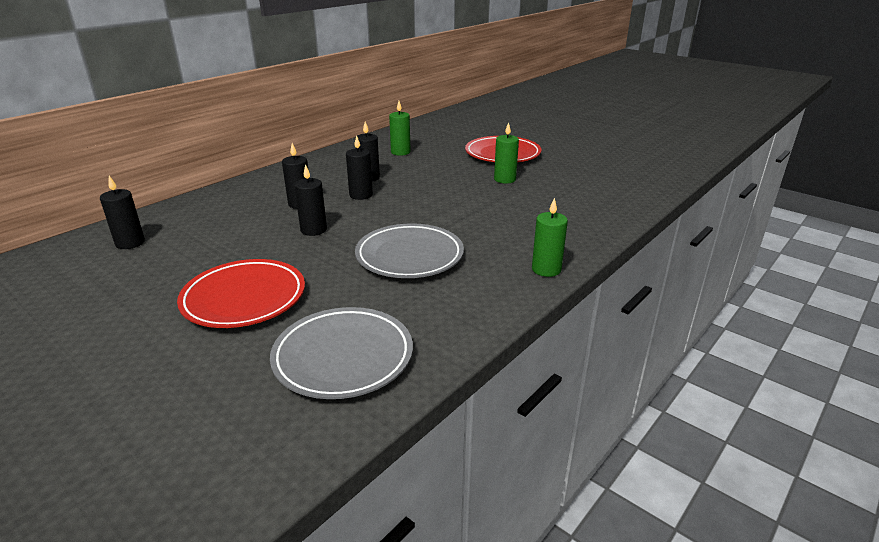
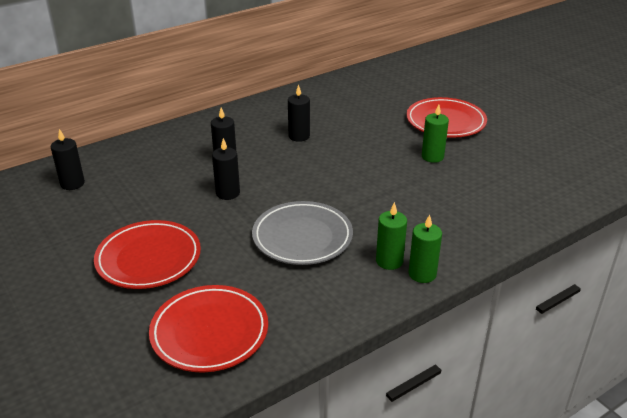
camera: 15 degrees right, 5 degrees up
grey plate [270,307,413,399] -> red plate [149,285,268,373]
black candle [346,135,373,200] -> none
green candle [389,101,411,156] -> green candle moved to [376,202,407,270]

